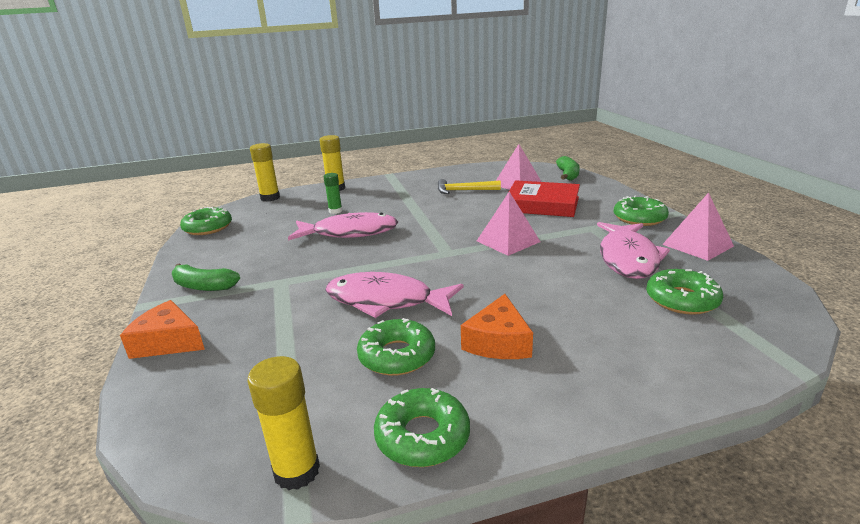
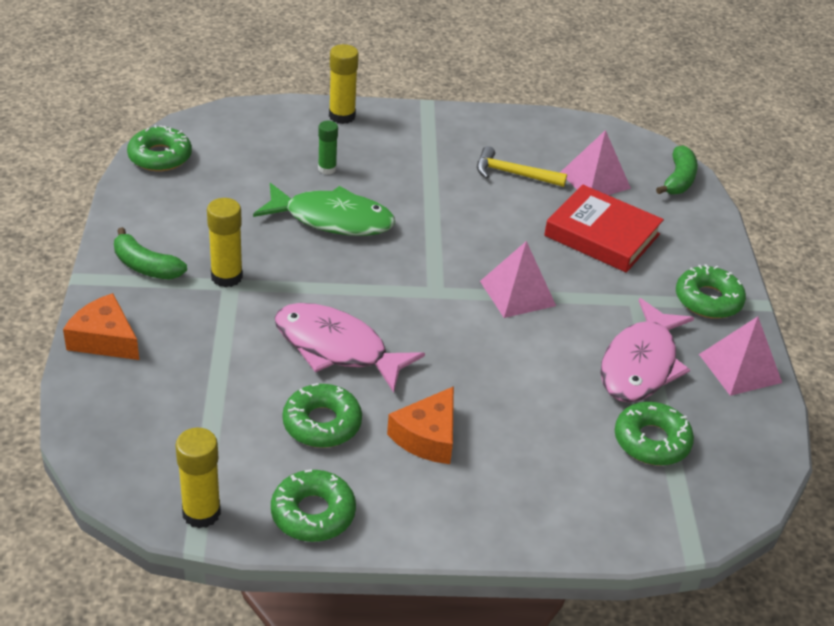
camera: 10 degrees right, 15 degrees up
yellow glue stick [250,143,280,202] -> yellow glue stick moved to [207,198,243,287]
pink fish [288,212,398,241] -> green fish [253,183,395,236]

